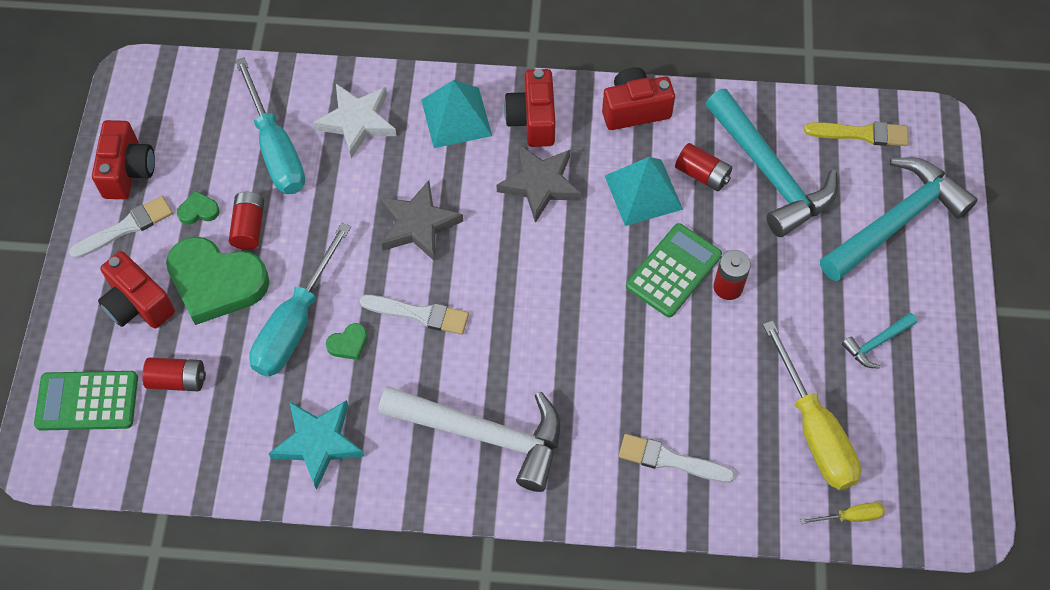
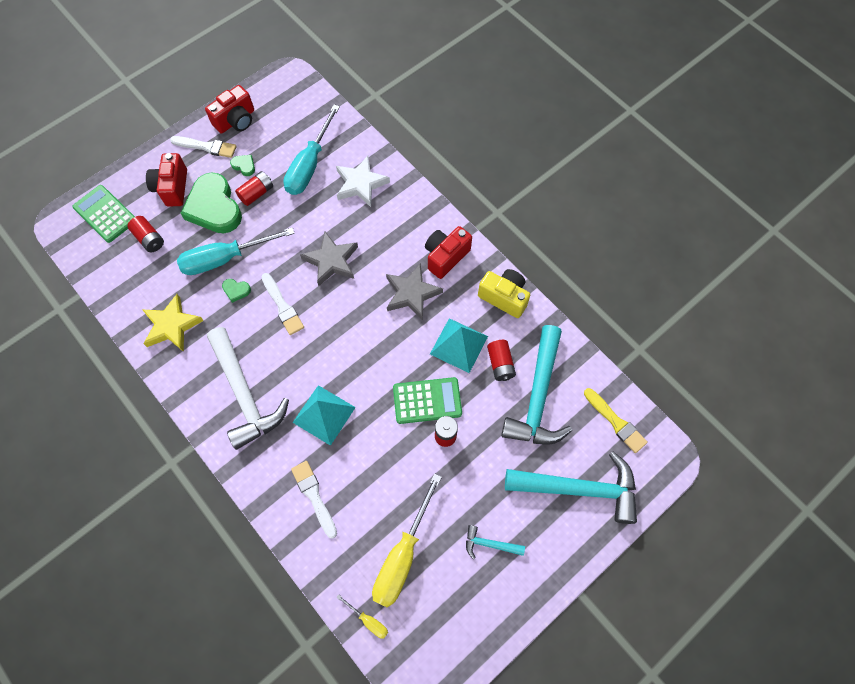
camera: 45 degrees right, 5 degrees up
turquoise star [269,400,364,490] -> yellow star [143,294,204,352]
turquoise pyramid [421,80,492,148] -> turquoise pyramid moved to [292,385,356,446]
red camera [602,67,675,130] -> yellow camera [478,269,530,318]

